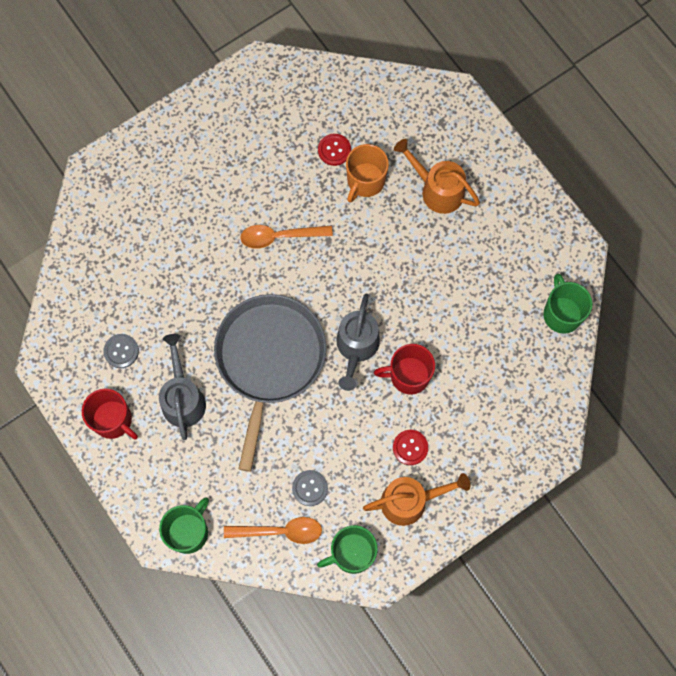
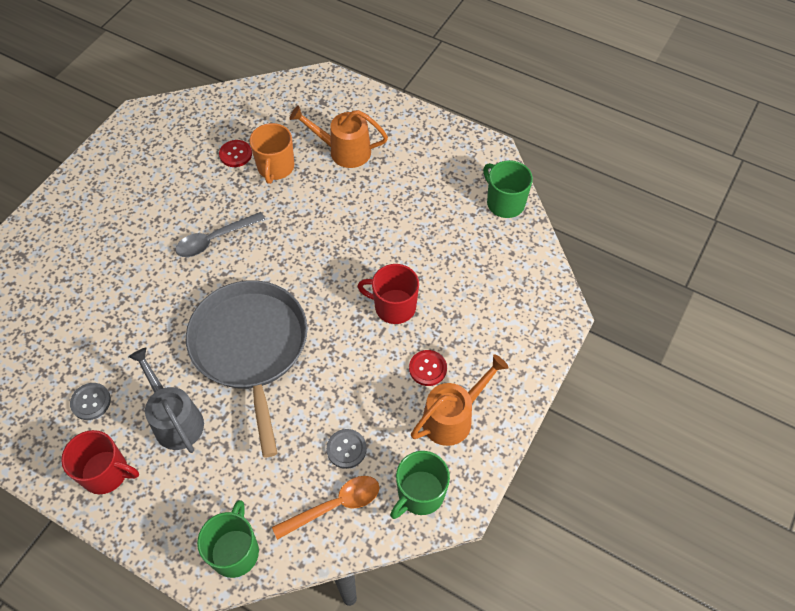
camera: 25 degrees left, 15 degrees down
orange spoon [240,225,333,249] -> grey spoon [175,212,265,257]
grey watering can [336,293,380,391] -> none
red mug [374,344,435,395] -> red mug turned 45 degrees clockwise [357,264,419,324]

